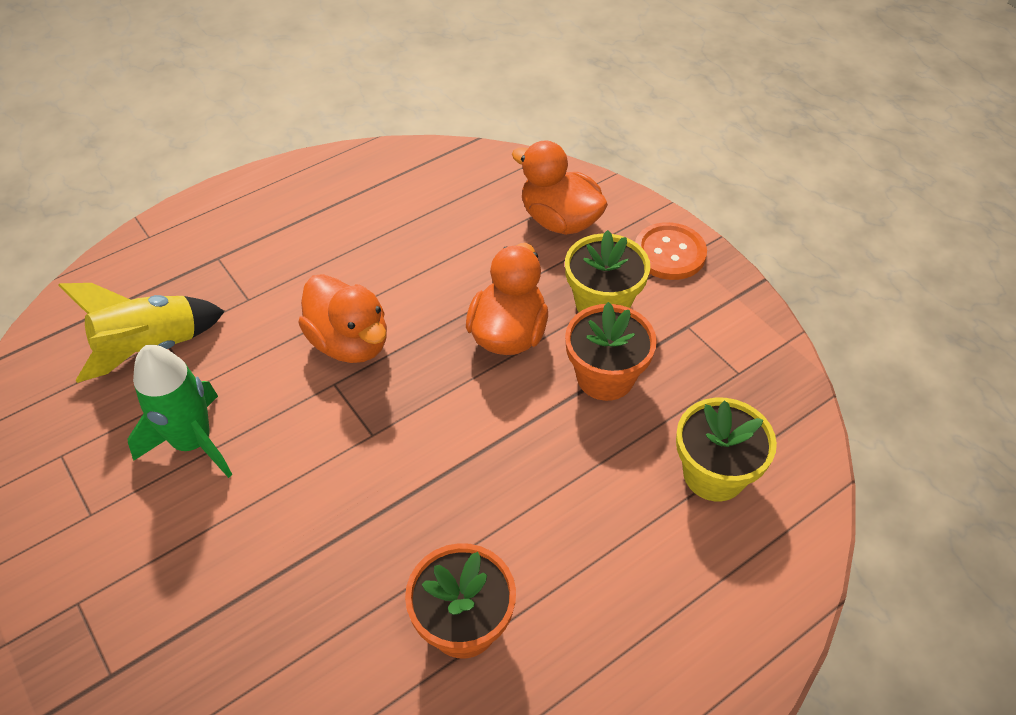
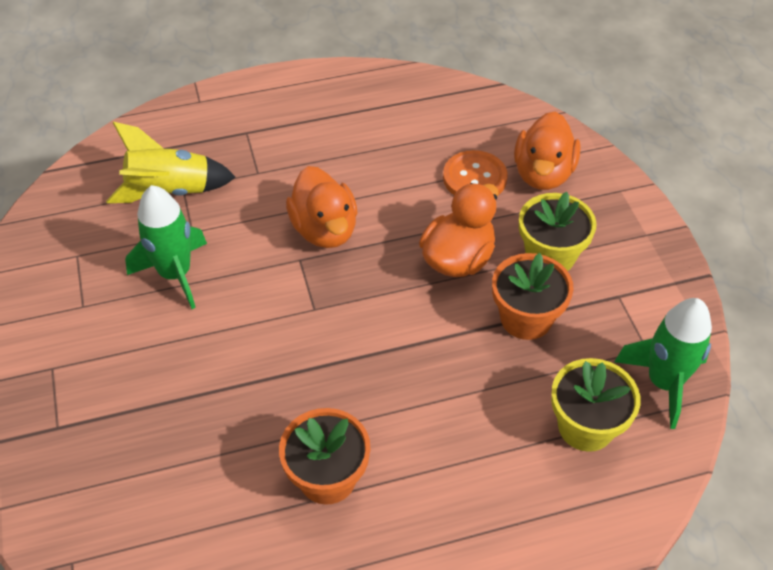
camera: 20 degrees right, 0 degrees up
orange duck [512,140,608,235] -> orange duck turned 135 degrees counterclockwise [514,112,581,190]
orange button [635,222,707,280] -> orange button moved to [443,150,508,195]
none -> green rocket [614,298,712,429]

